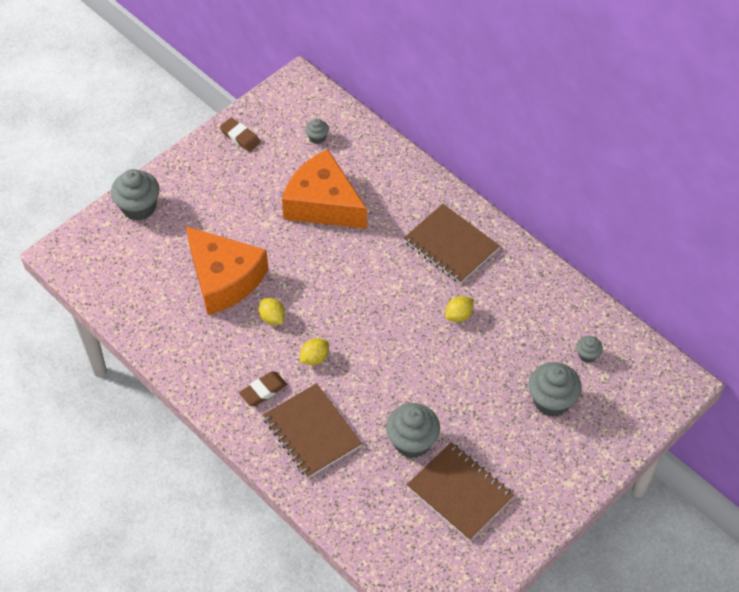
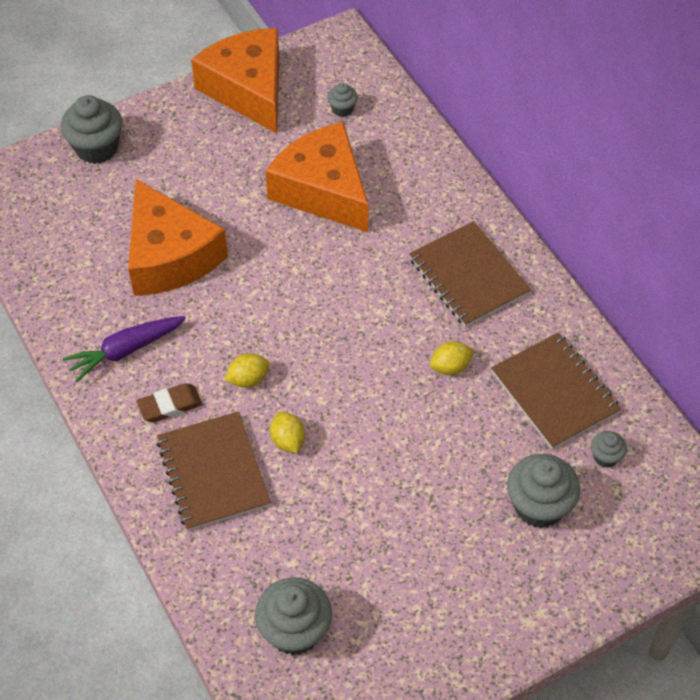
camera: 15 degrees right, 0 degrees up
brown eraser [220,118,261,152] -> orange cheese [191,28,280,133]
yellow lemon [259,298,285,325] -> yellow lemon moved to [270,412,305,453]
grey cupcake [386,403,440,458] -> grey cupcake moved to [255,577,332,655]
brown notebook [407,442,515,541] -> brown notebook moved to [491,332,621,449]
none -> purple carrot [63,316,186,382]

